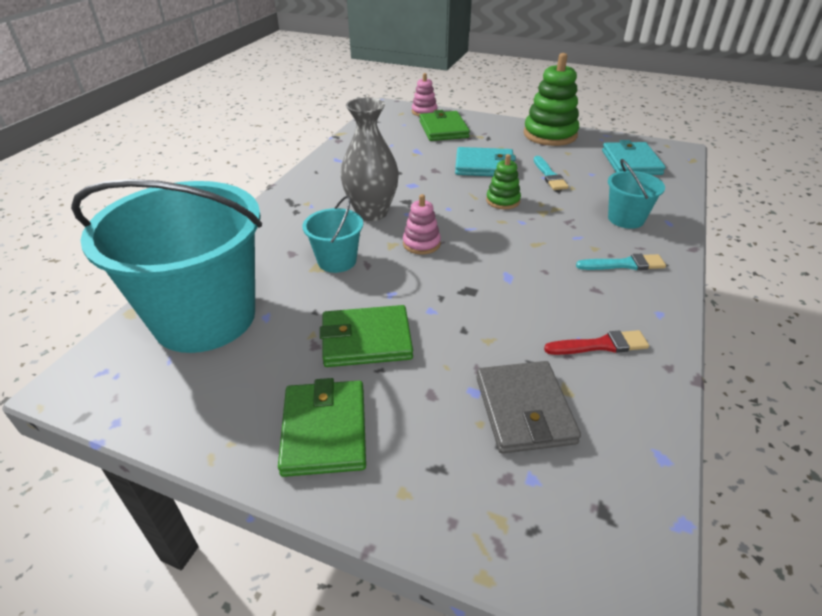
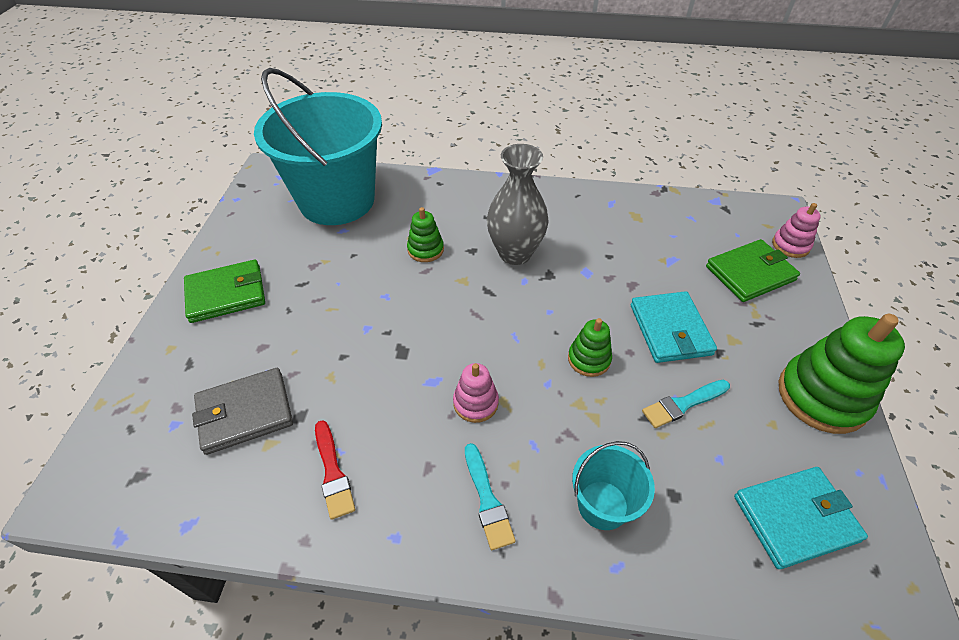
camera: 75 degrees right, 10 degrees up
turquoise bucket [303,195,363,273] -> green stacking toy [407,207,444,262]
green wallet [320,305,413,367] -> none
pink stacking toy [403,194,441,255] -> pink stacking toy moved to [453,363,499,423]

